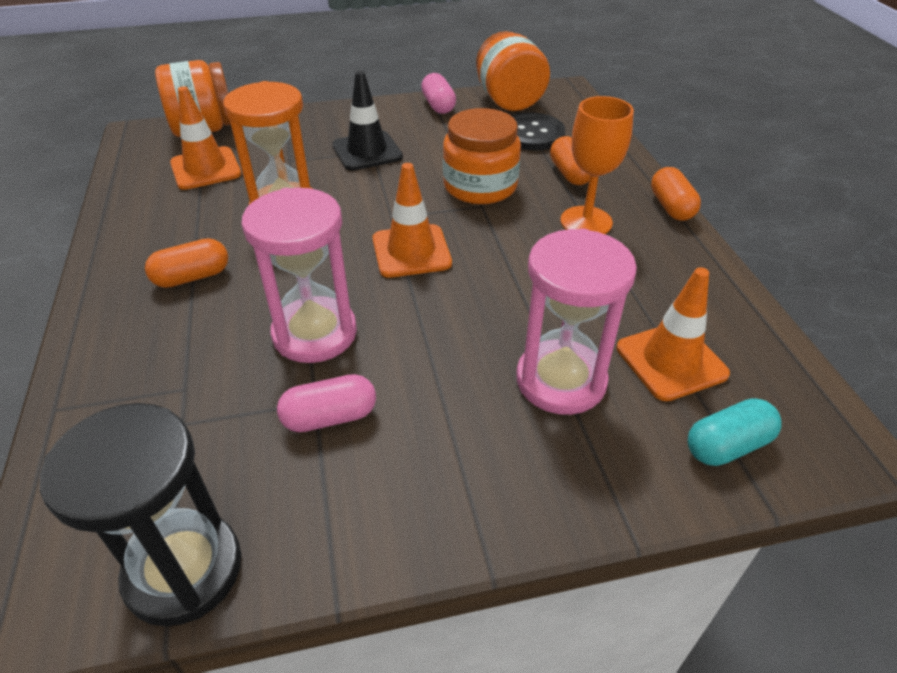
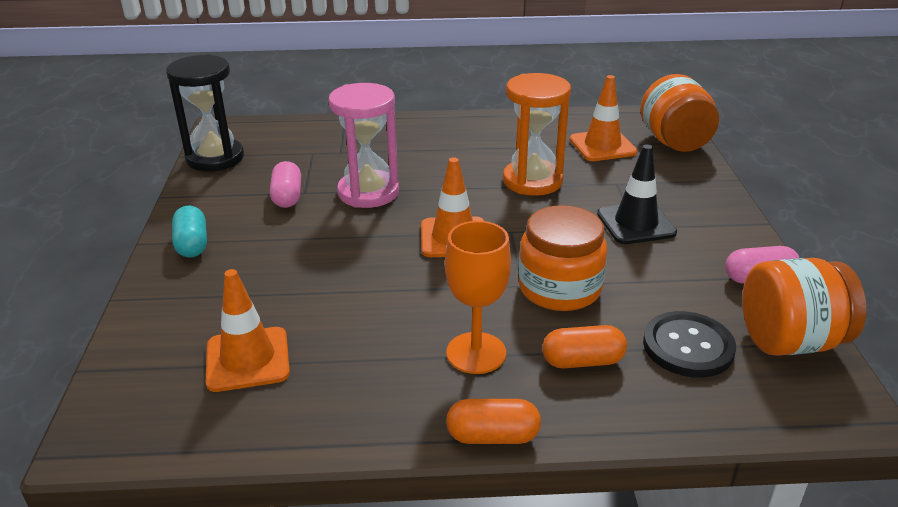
camera: 100 degrees right, 10 degrees down
orange capsule [145,238,228,288] -> none
pink hourglass [516,228,637,415] -> none
turquoise capsule [688,398,782,466] -> turquoise capsule moved to [172,206,207,257]

